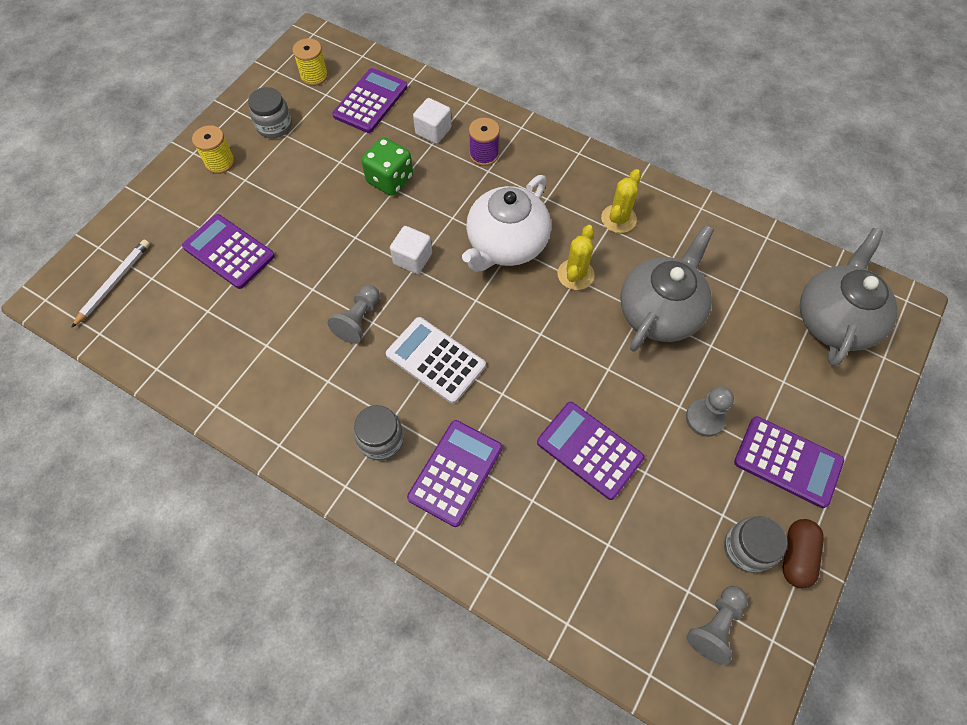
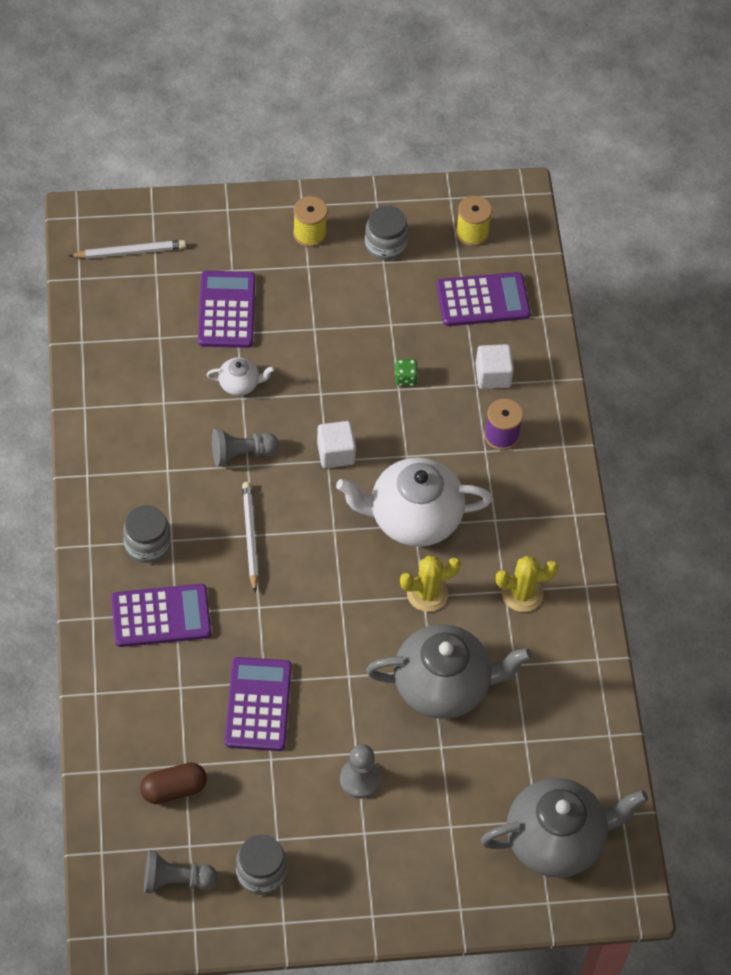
camera: 50 degrees right, 5 degrees down
green dice [361,137,413,196] -> green dice [395,359,418,386], size x0.50
white calculator [386,317,486,404] -> white pencil [242,482,259,593]
purple calculator [734,416,844,508] -> none
brown capsule [783,519,824,589] -> brown capsule moved to [140,762,207,804]
none -> white teapot [207,357,275,396]

